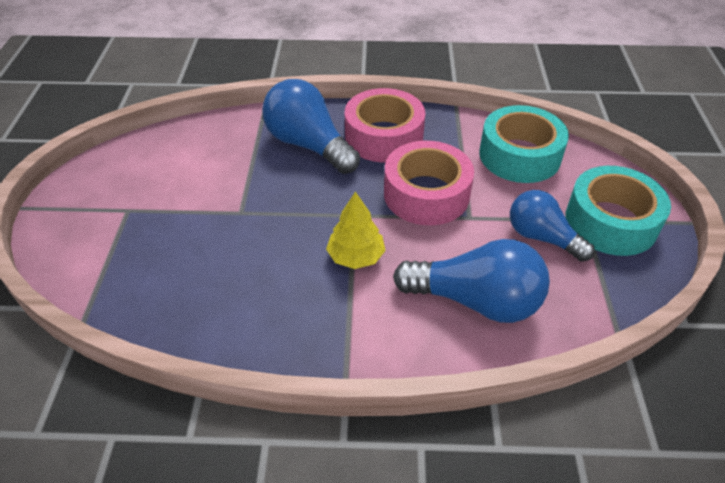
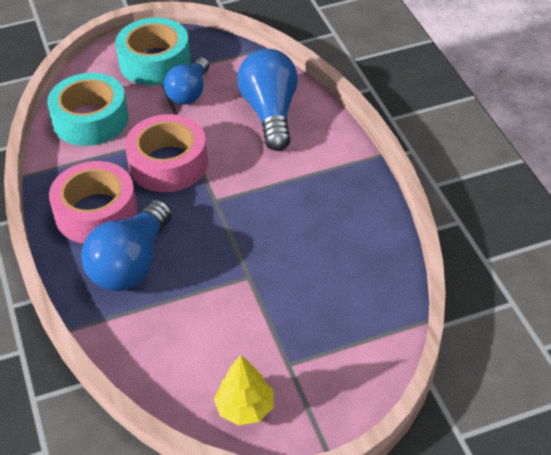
camera: 110 degrees left, 0 degrees up
yellow tree [326,191,386,269] -> yellow tree moved to [214,355,274,425]

